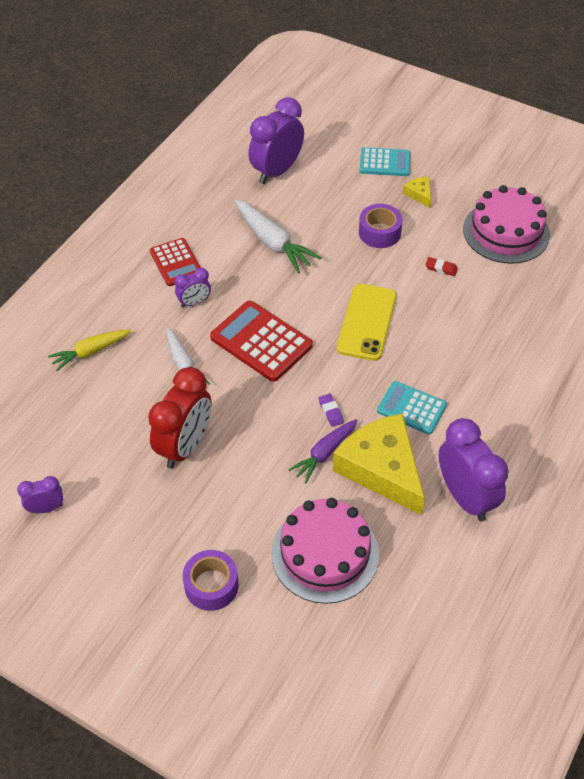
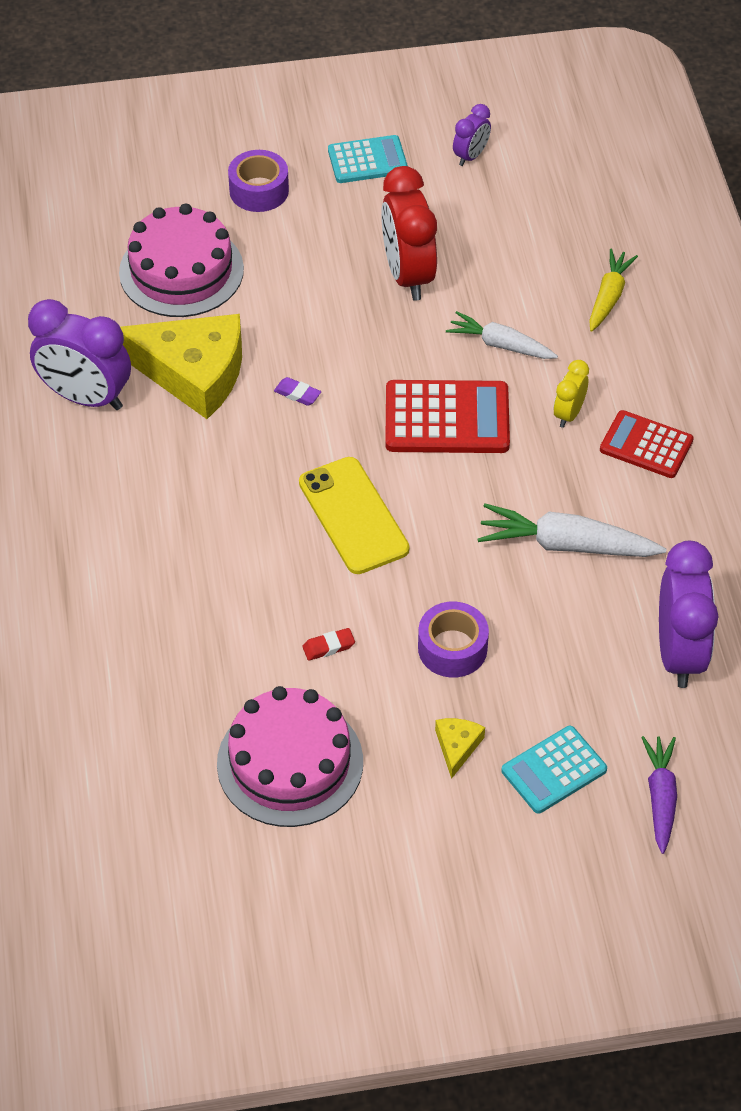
camera: 140 degrees right, 0 degrees up
purple clock [175,268,211,307] -> yellow clock [553,360,589,428]
purple carrot [288,419,358,483] -> purple carrot moved to [641,736,677,854]
turquoise calculator [377,381,447,434] -> turquoise calculator moved to [328,135,408,183]
yellow cheese [403,177,431,208] -> yellow cheese turned 105 degrees counterclockwise [435,718,485,779]

